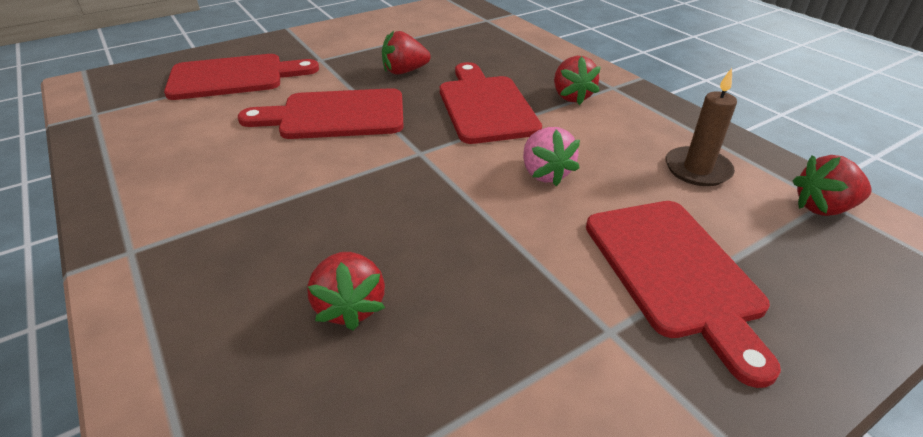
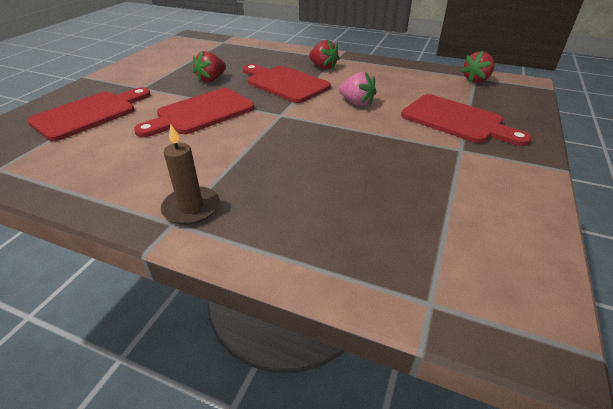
camera: 35 degrees left, 0 degrees up
red strawberry [307,252,385,331] -> none
brown candle [665,68,737,186] -> brown candle moved to [161,123,219,225]

